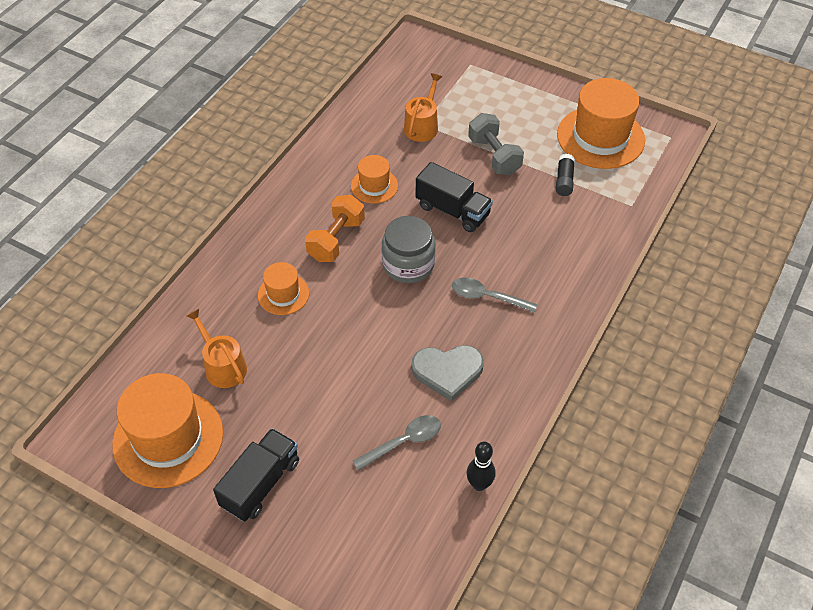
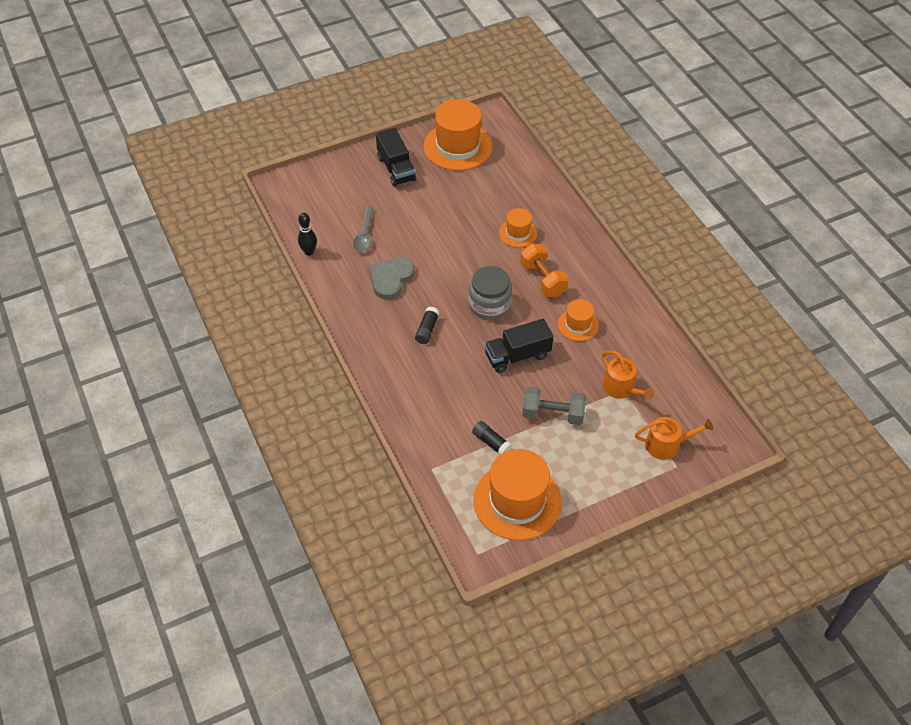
camera: 125 degrees right, 0 degrees up
orange watering can [186,309,247,388] -> orange watering can moved to [635,417,713,460]
grey spoon [452,278,537,313] -> black glue stick [415,307,440,344]

